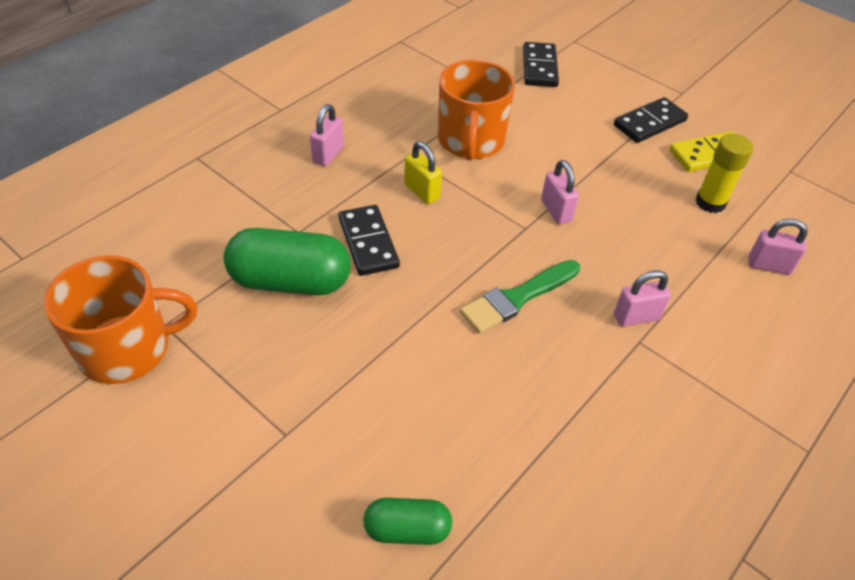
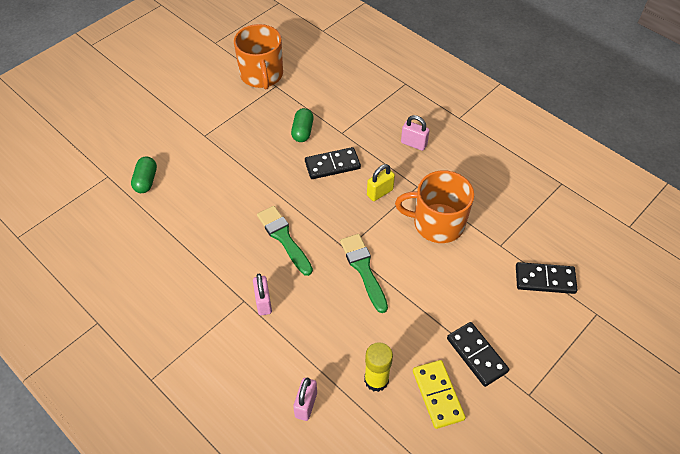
camera: 95 degrees right, 5 degrees up
green capsule [224,228,351,295] -> green capsule [291,108,314,142], size x0.56
pink padlock [541,160,579,224] -> green brush [340,234,388,313]

